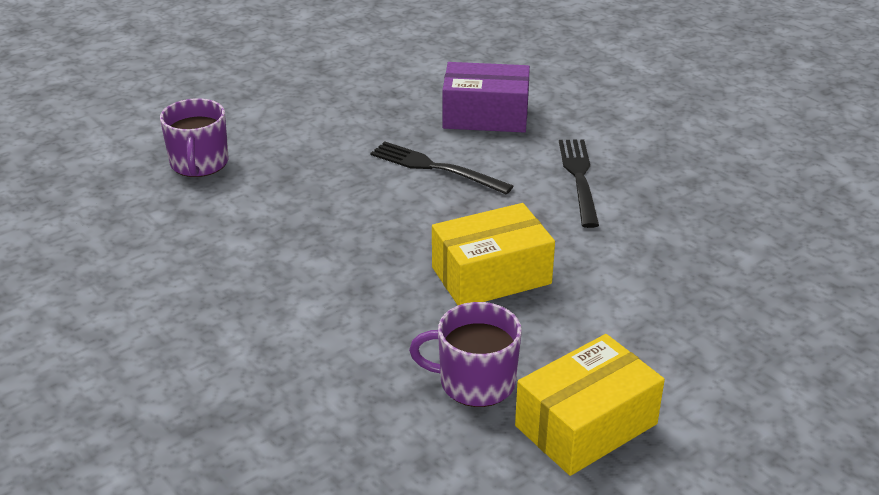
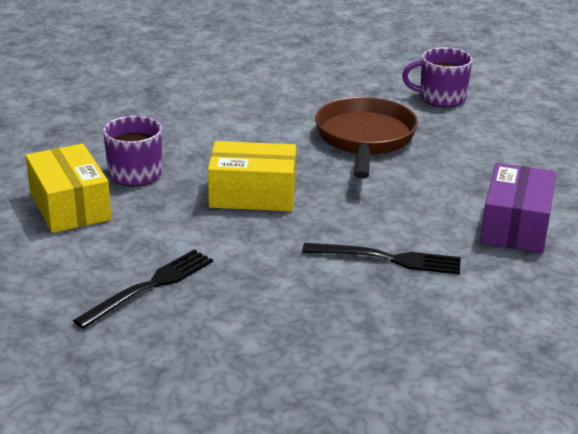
camera: 100 degrees right, 5 degrees down
black fork [370,141,513,194] -> black fork moved to [73,249,213,329]
yellow box [432,203,555,305] -> yellow box turned 75 degrees counterclockwise [208,141,296,211]
none -> brown pan [315,97,418,179]

